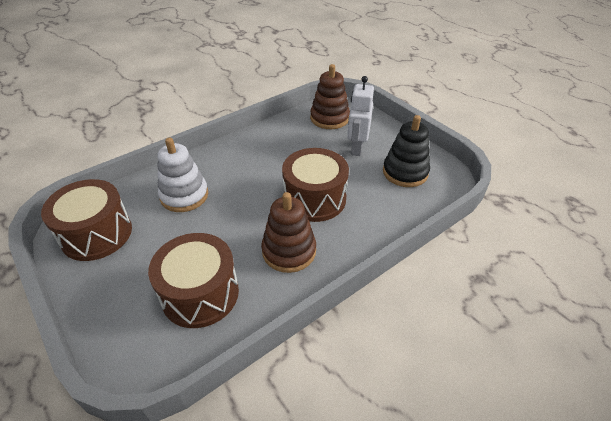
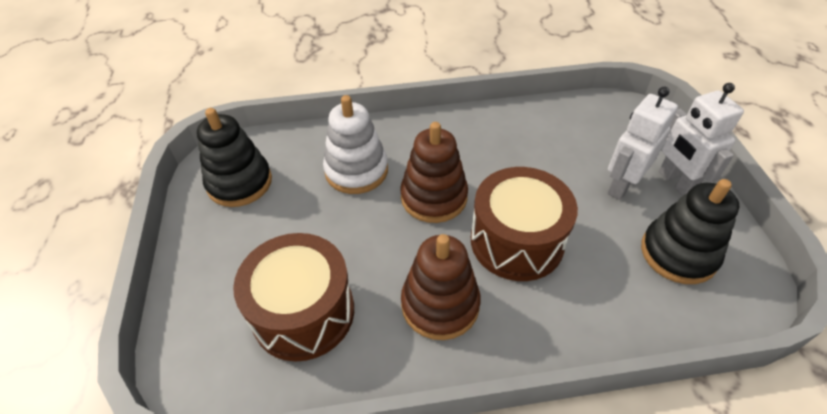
camera: 30 degrees right, 5 degrees up
brown drum [41,179,132,261] -> black stacking toy [197,108,272,207]
brown stacking toy [310,64,350,129] -> brown stacking toy moved to [400,122,468,223]
none -> white robot [659,83,744,196]

